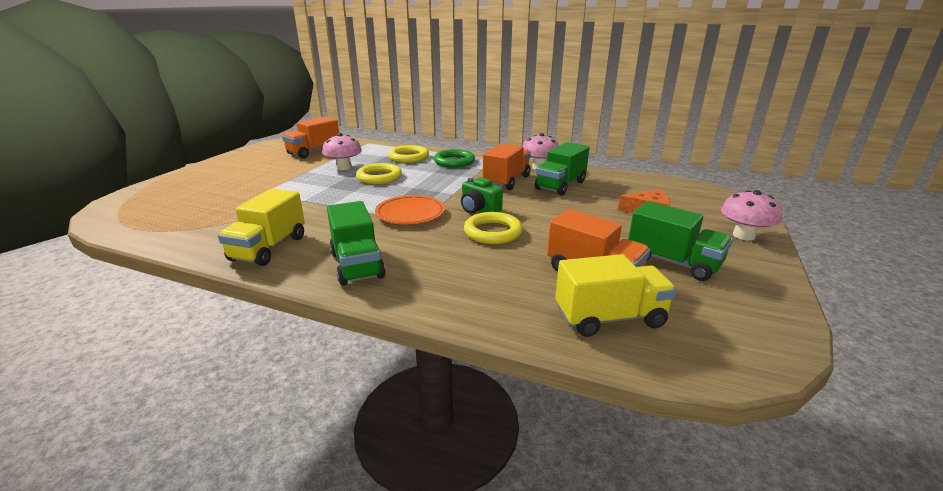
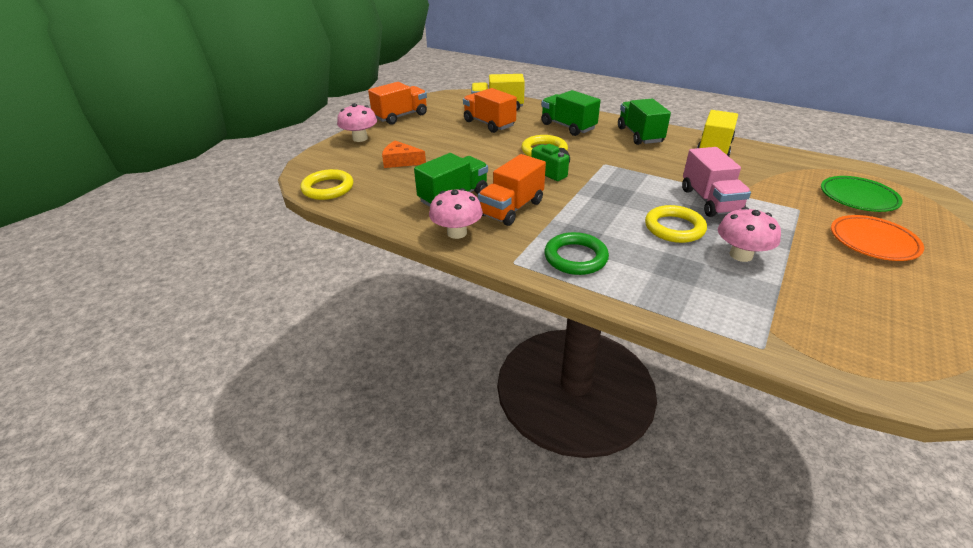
camera: 170 degrees left, 10 degrees up
orange truck [282,117,339,159] -> orange truck moved to [368,82,427,125]
orange plate [375,195,445,224] -> orange plate moved to [831,215,924,261]
yellow ring [388,145,429,163] -> yellow ring moved to [300,169,353,200]
green truck [628,201,733,281] -> green truck moved to [541,90,601,136]
none -> pink truck [682,147,751,217]
none -> green plate [821,176,903,212]

